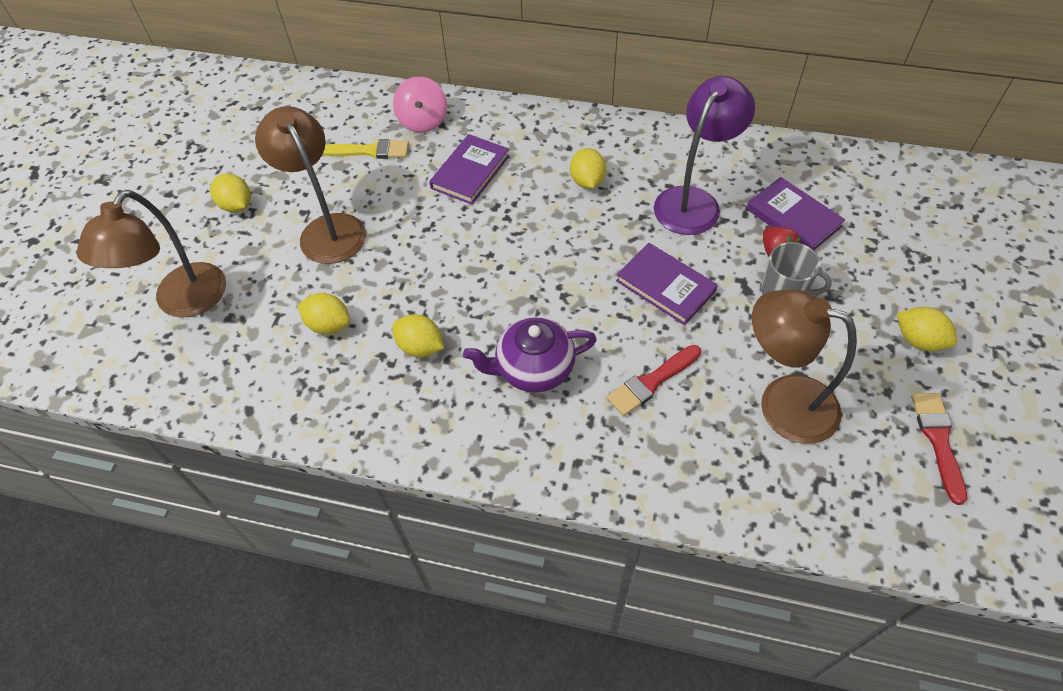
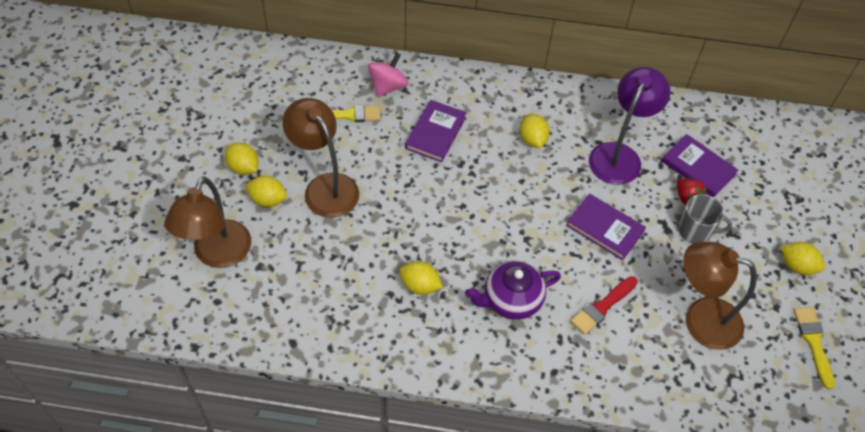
camera: 10 degrees left, 0 degrees up
yellow lemon [298,293,350,334] -> yellow lemon moved to [245,176,287,207]
pink spinning top [393,77,447,133] -> pink spinning top turned 135 degrees counterclockwise [368,53,409,97]
red brush [911,393,967,505] -> yellow brush [794,307,835,390]

